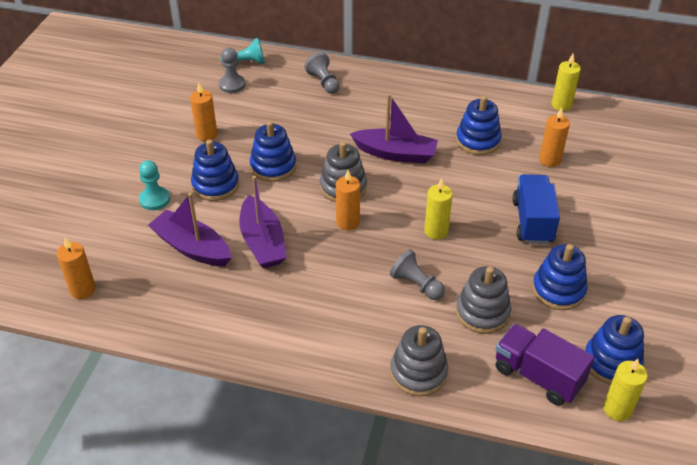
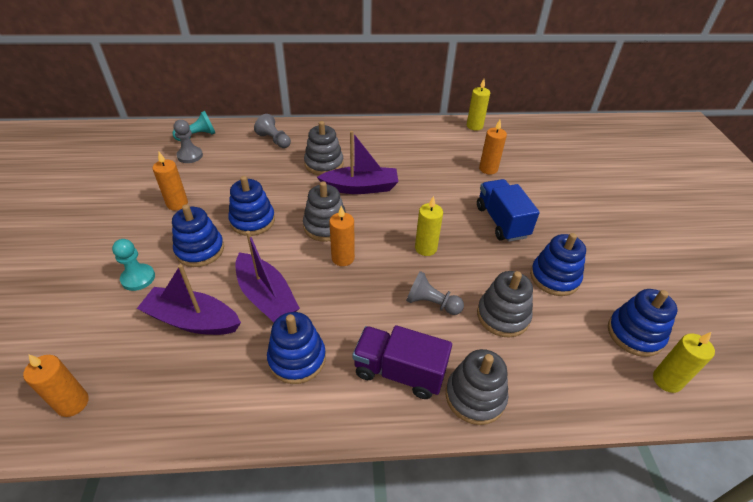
camera: 20 degrees left, 0 degrees up
blue stacking toy [456,96,502,155] -> blue stacking toy moved to [267,312,326,384]
purple truck [495,324,595,406] -> purple truck moved to [353,325,452,399]
none -> grey stacking toy [304,121,344,175]

